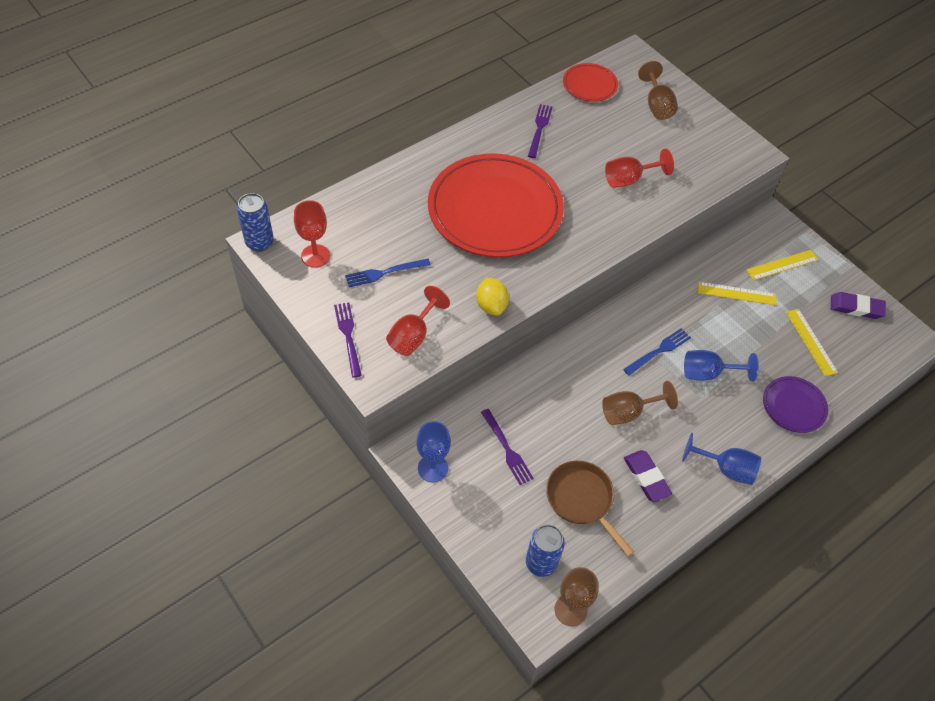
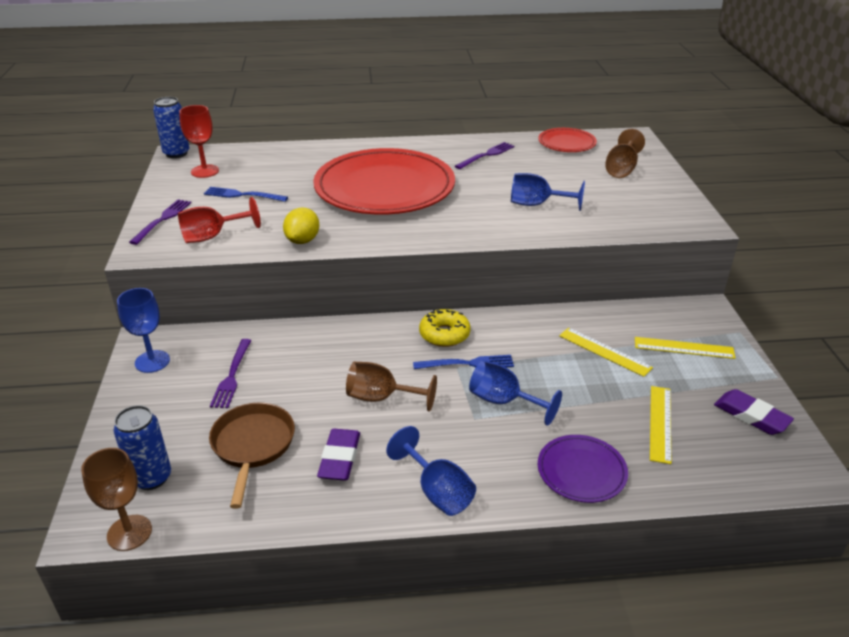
camera: 35 degrees right, 20 degrees down
red goblet [605,149,674,188] -> blue goblet [511,173,585,211]
none -> yellow donut [419,309,470,347]

